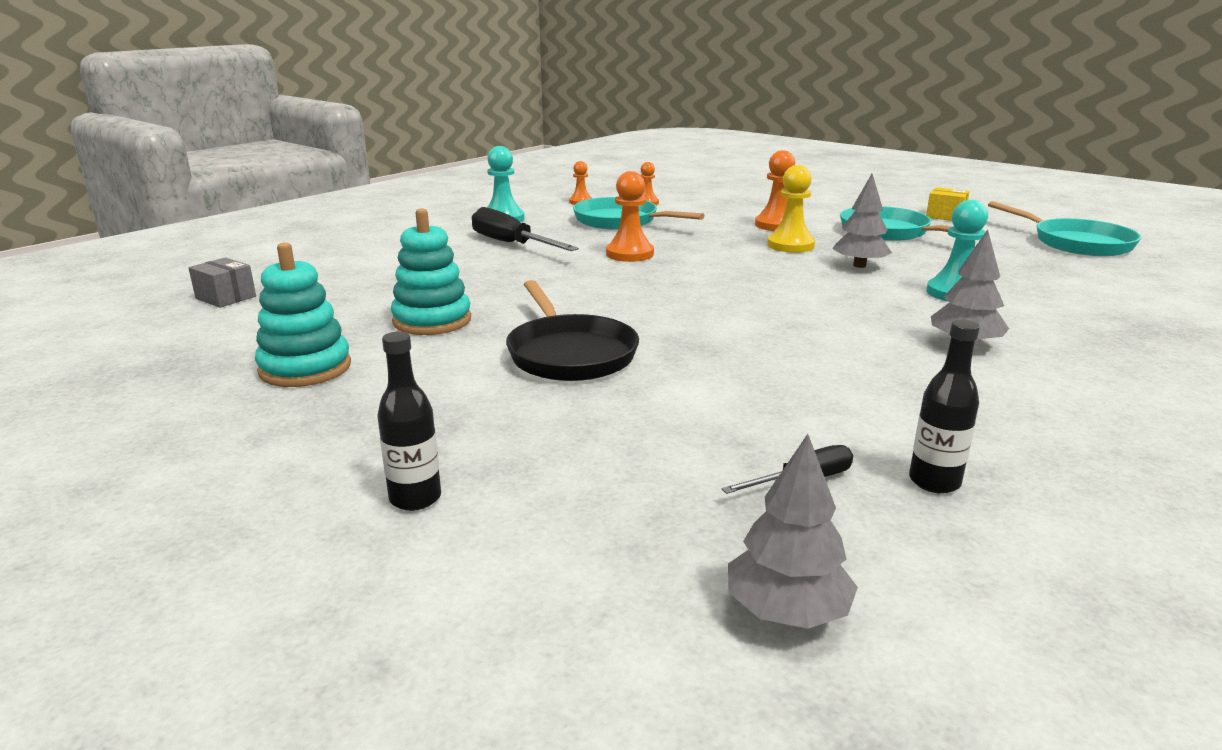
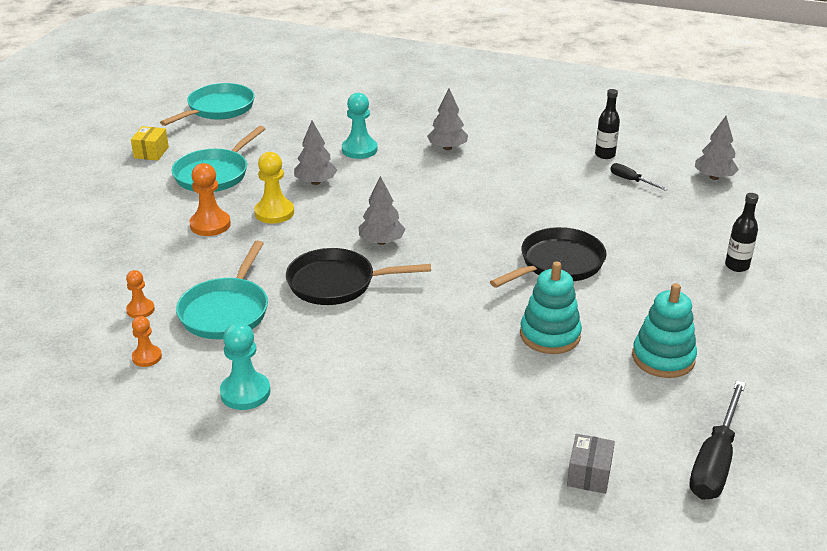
camera: 110 degrees left, 10 degrees up
black screwdriver [472,207,579,251] -> black screwdriver moved to [689,380,746,500]
orange pawn [606,171,654,262] -> black pan [286,248,431,305]
none -> grey tree [358,176,405,245]

